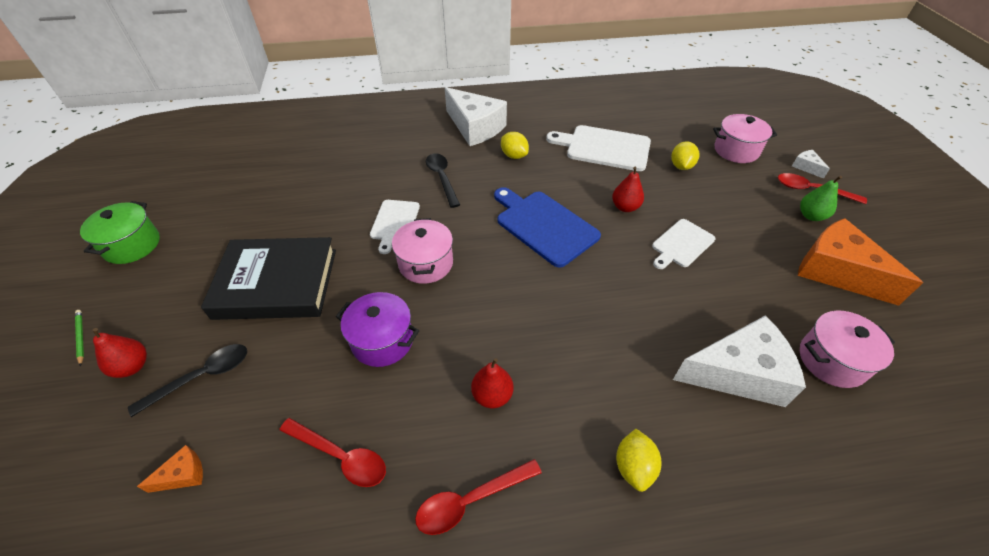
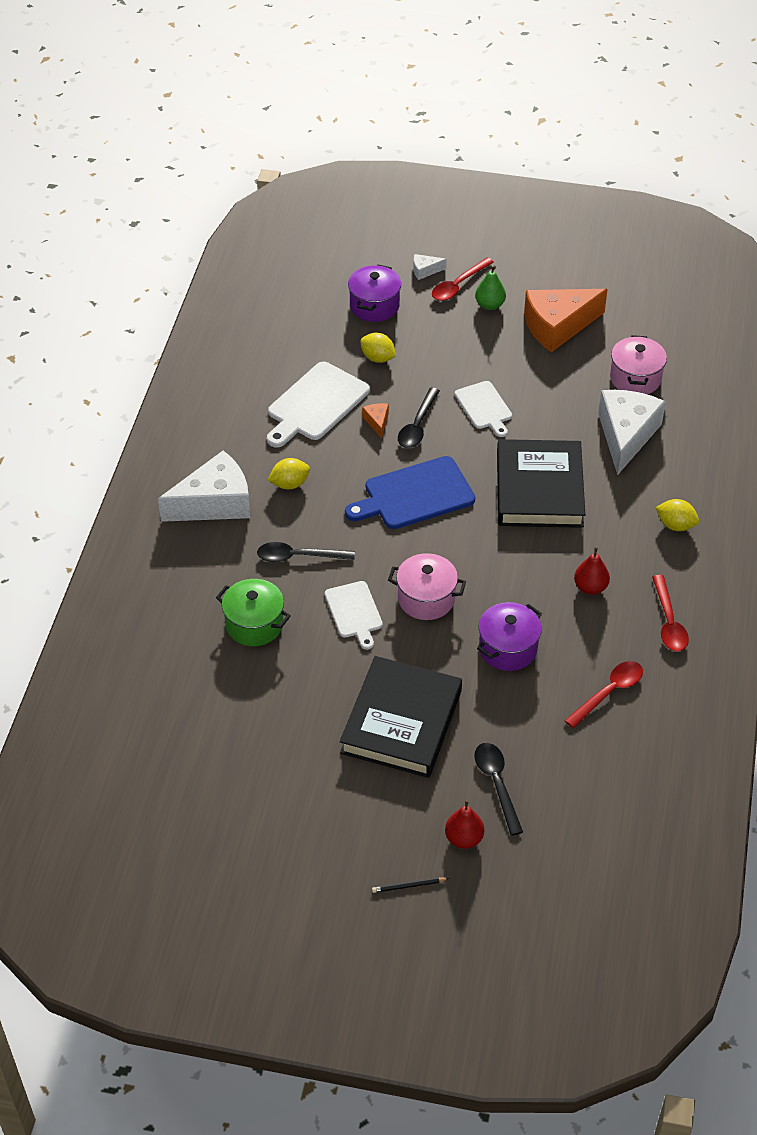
camera: 70 degrees left, 0 degrees up
green pencil [75,310,84,366] -> black pencil [372,877,449,893]
green pot [80,201,160,264] -> green pot moved to [216,579,291,646]
orange cheese [137,445,203,493] -> orange cheese moved to [362,403,389,438]
white cutting board [370,200,420,254] -> white cutting board turned 45 degrees clockwise [325,581,383,650]
red pear [612,167,644,212] -> black spoon [398,387,440,448]
pink pot [713,114,777,163] -> purple pot [348,264,401,322]
none -> black book [497,439,585,528]

